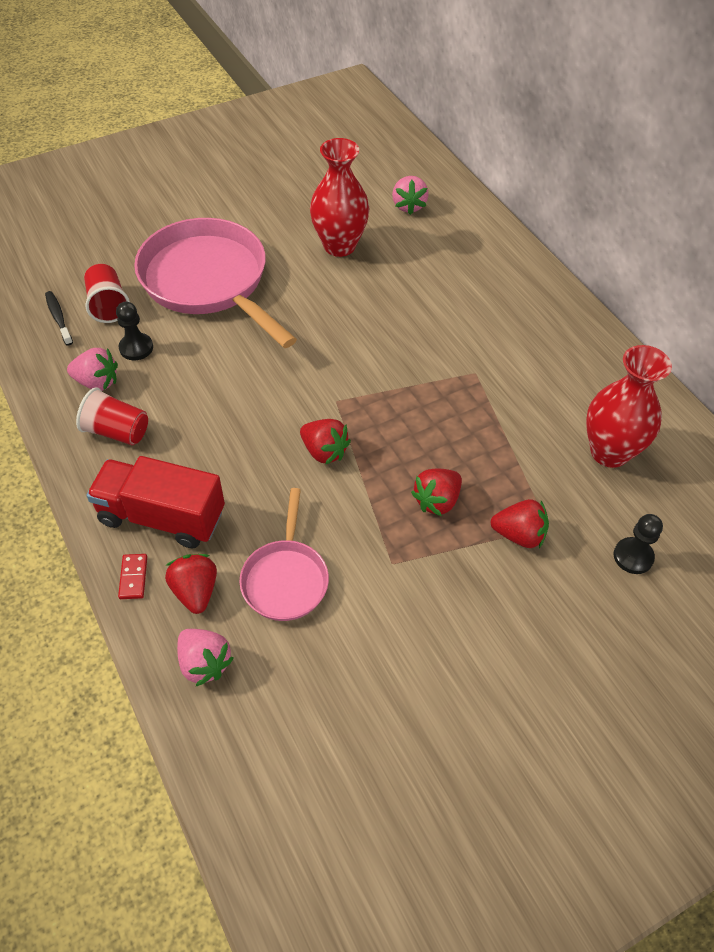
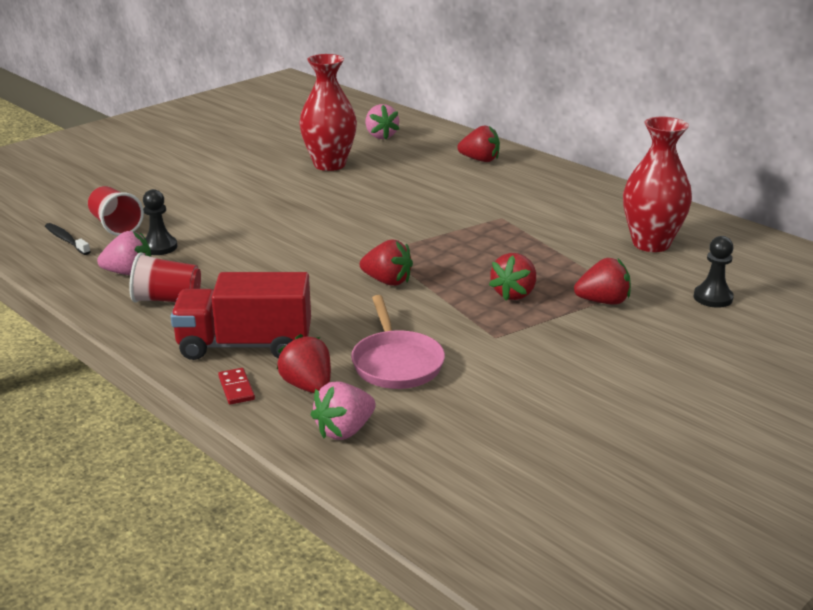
camera: 15 degrees left, 25 degrees down
pink pan [134,218,297,348] -> none
pink strawberry [177,629,234,686] -> pink strawberry turned 105 degrees clockwise [311,381,376,440]
none -> red strawberry [457,125,500,162]

